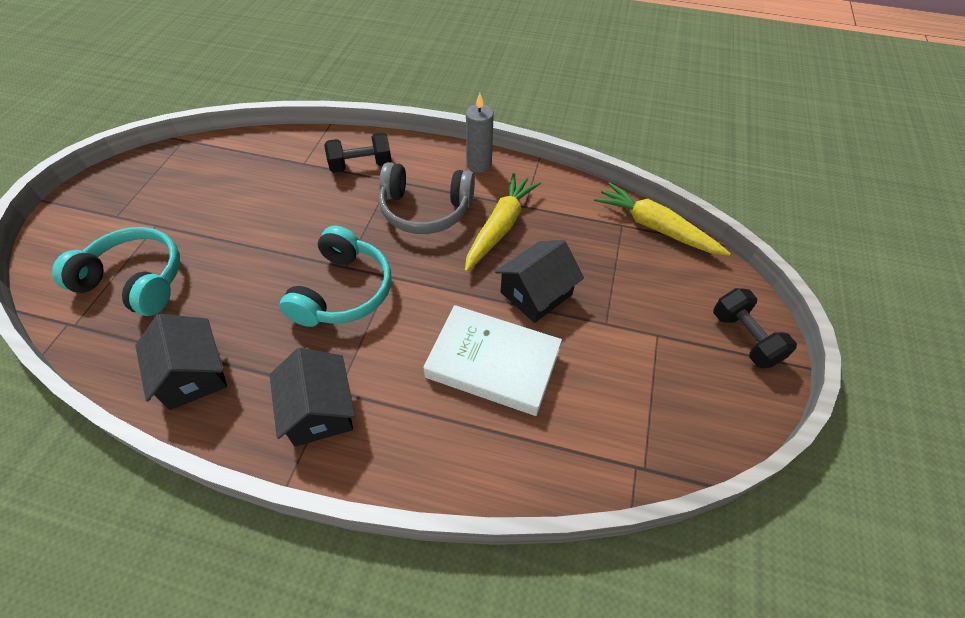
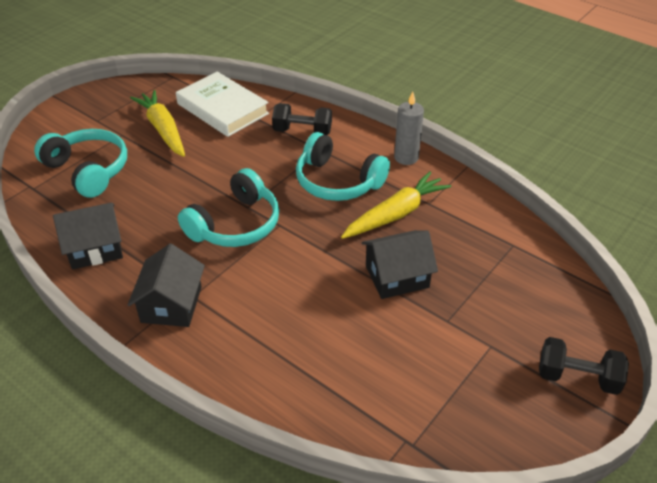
camera: 25 degrees right, 10 degrees down
black house [135,314,227,410] -> black house turned 75 degrees clockwise [53,202,123,269]
grey headphones [379,162,475,234] -> turquoise headphones [296,132,390,201]
white book [423,305,562,416] -> white book moved to [176,72,269,137]
yellow carrot [594,182,731,256] -> yellow carrot moved to [130,90,185,157]
black dumbbell [713,288,797,368] -> black dumbbell turned 75 degrees counterclockwise [539,337,629,395]

